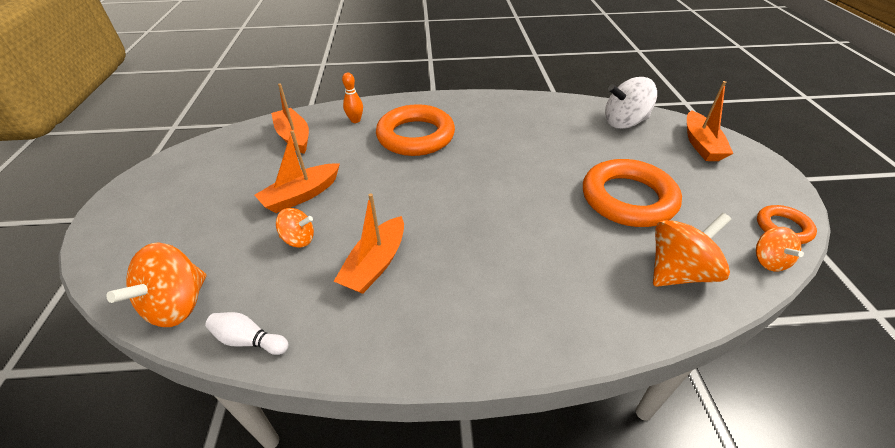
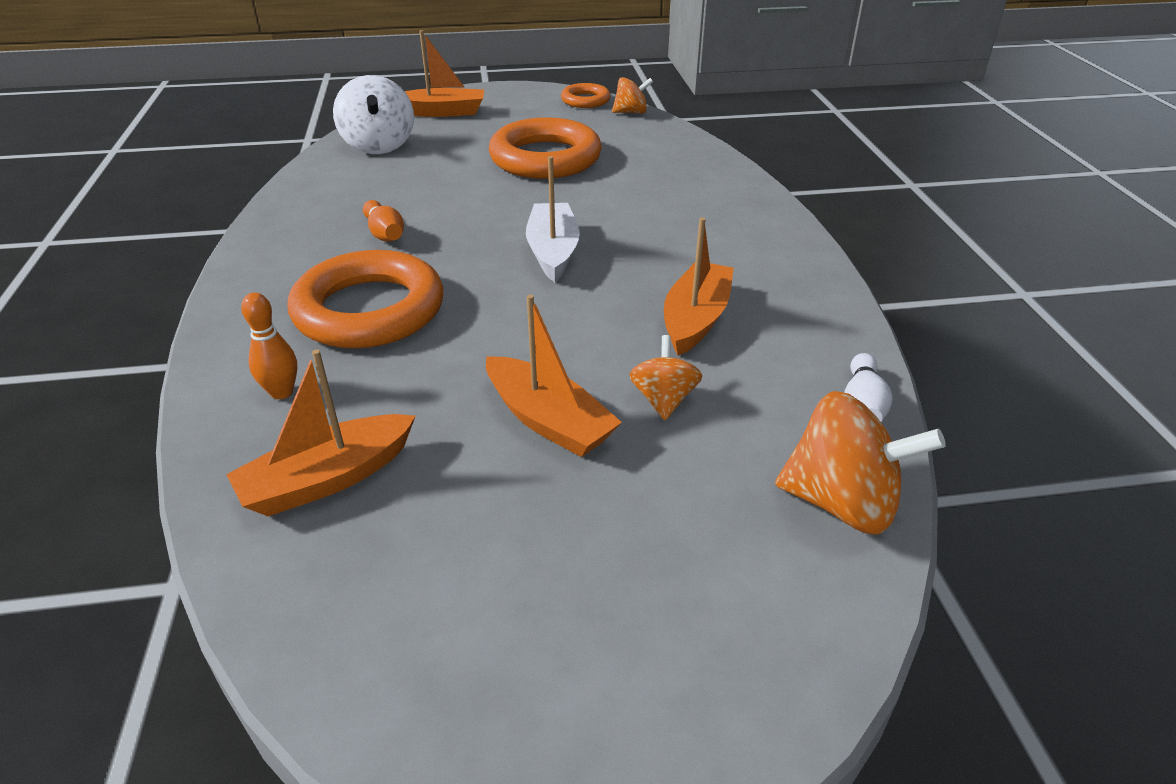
camera: 95 degrees left, 5 degrees down
orange boat [334,193,404,294] -> orange boat turned 90 degrees counterclockwise [664,217,734,356]
orange spinning top [653,213,731,287] -> none
none -> orange bowling pin [363,200,404,242]
none -> white boat [526,156,580,282]

